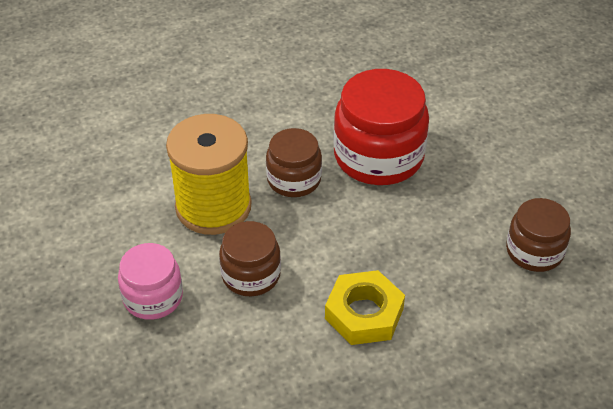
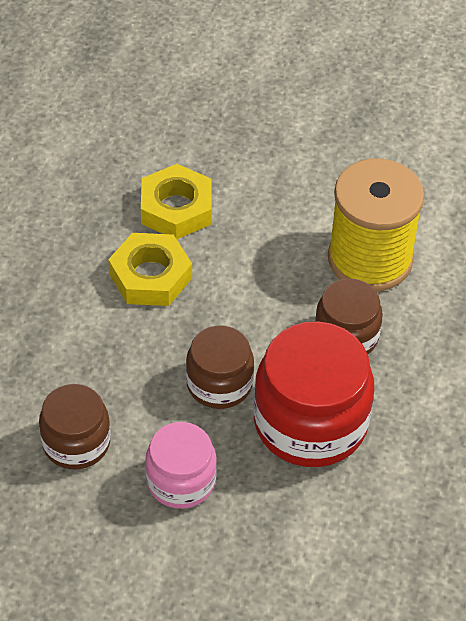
camera: 130 degrees right, 5 degrees up
pink jar [118,243,183,320] -> pink jar moved to [145,422,217,509]
brown jar [219,221,281,296] -> brown jar moved to [186,326,254,409]
none -> yellow nut [141,164,212,239]

